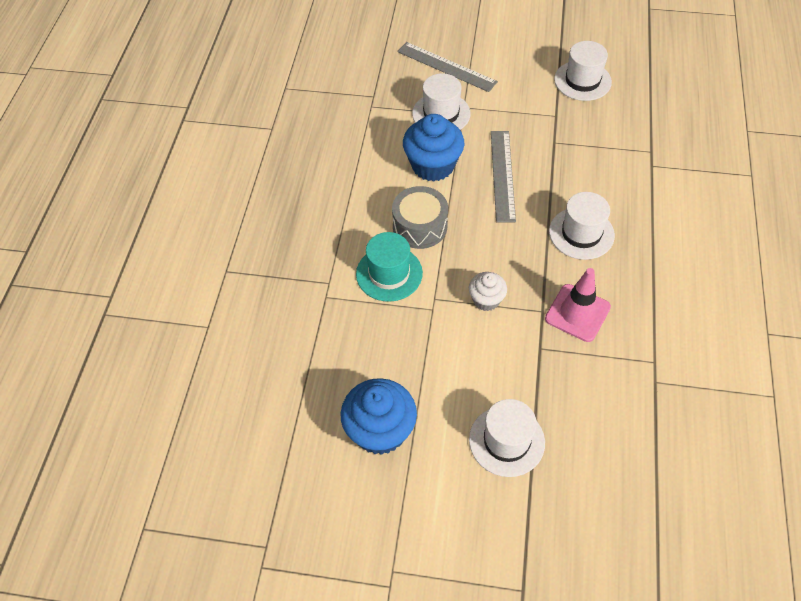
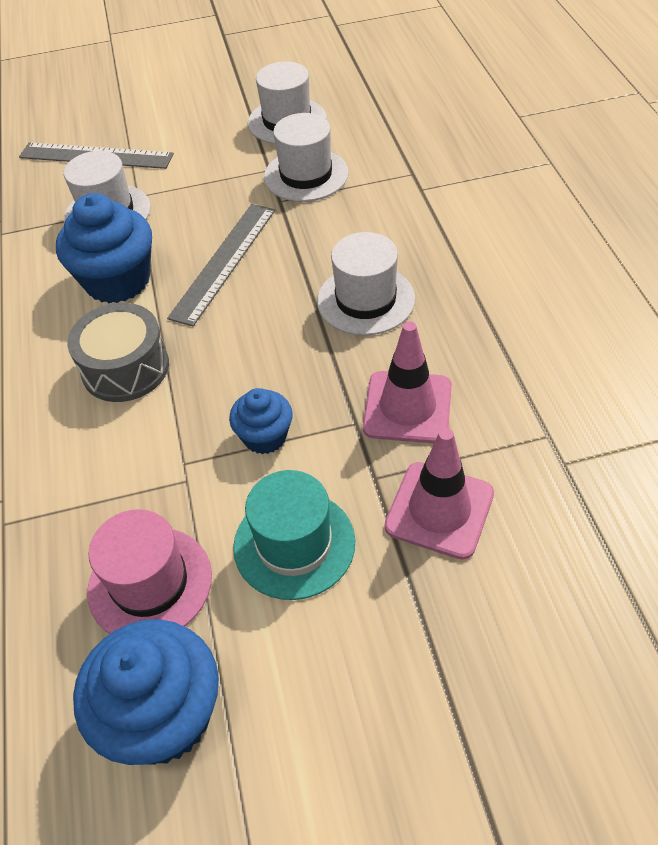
camera: 20 degrees left, 5 degrees down
turquoise hat [356,232,423,302] -> turquoise hat moved to [233,470,355,600]
white cupcake [469,272,507,311] -> blue cupcake [229,388,293,454]
white hat [469,399,545,477] -> white hat moved to [264,113,349,202]
grey ruler [491,131,516,222] -> grey ruler turned 45 degrees clockwise [167,204,275,326]
none -> pink hat [87,509,212,634]
none -> pink traffic cone [385,428,494,560]

